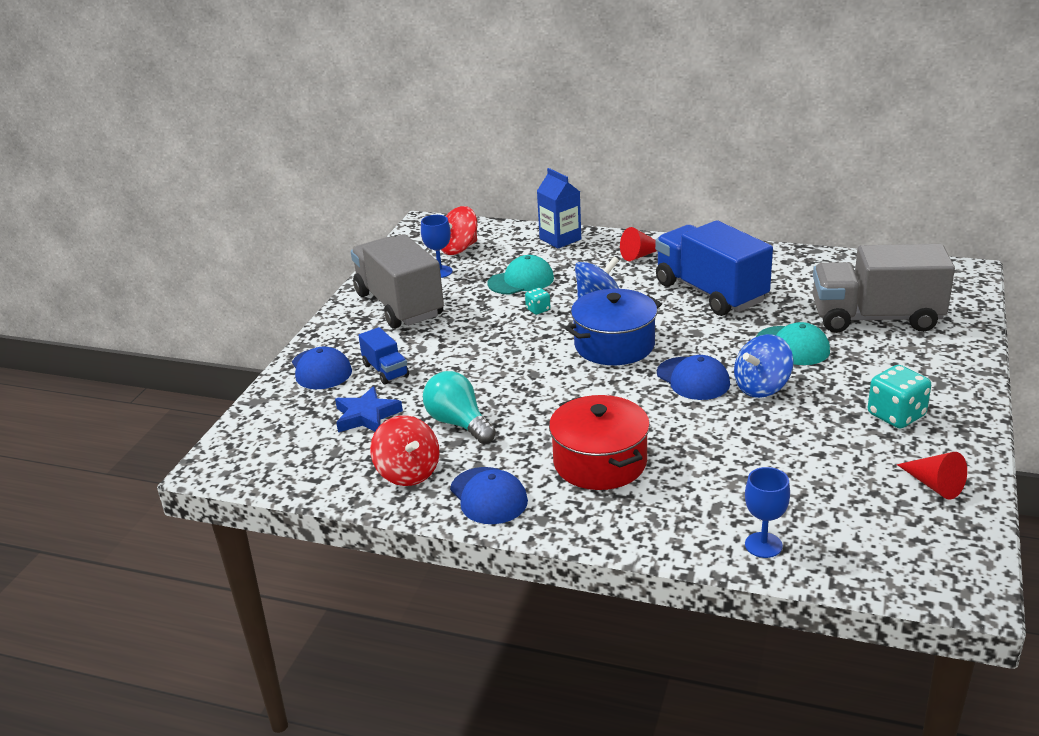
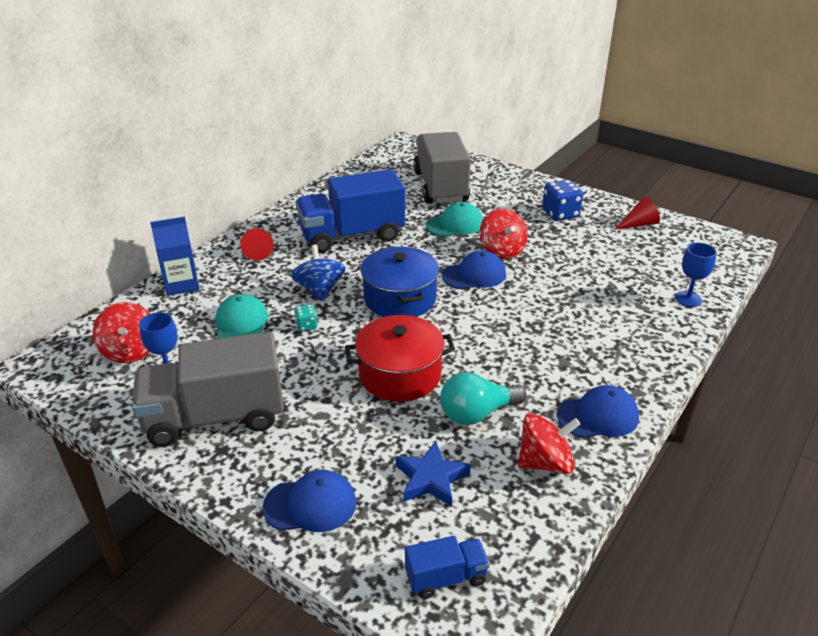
camera: 75 degrees left, 5 degrees up
blue truck [358,327,409,385] -> blue truck moved to [405,536,490,599]
red pot [549,395,650,490] -> red pot moved to [345,315,455,402]
blue spinning top [734,334,793,398] -> red spinning top [480,208,528,259]
grey truck [813,244,955,333] -> grey truck turned 150 degrees clockwise [413,132,471,203]
turquoise dice [868,365,931,428] -> blue dice [542,180,583,221]

